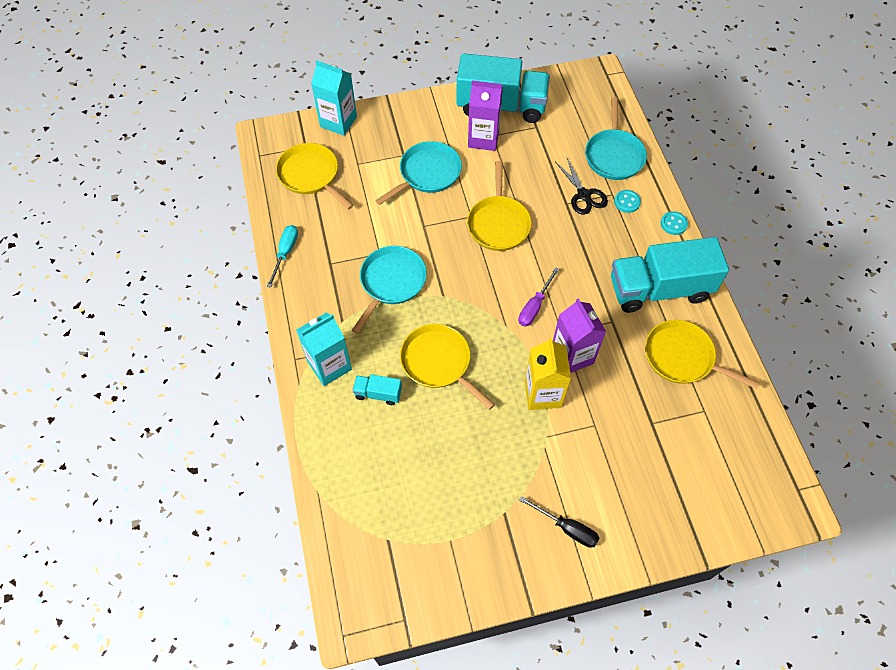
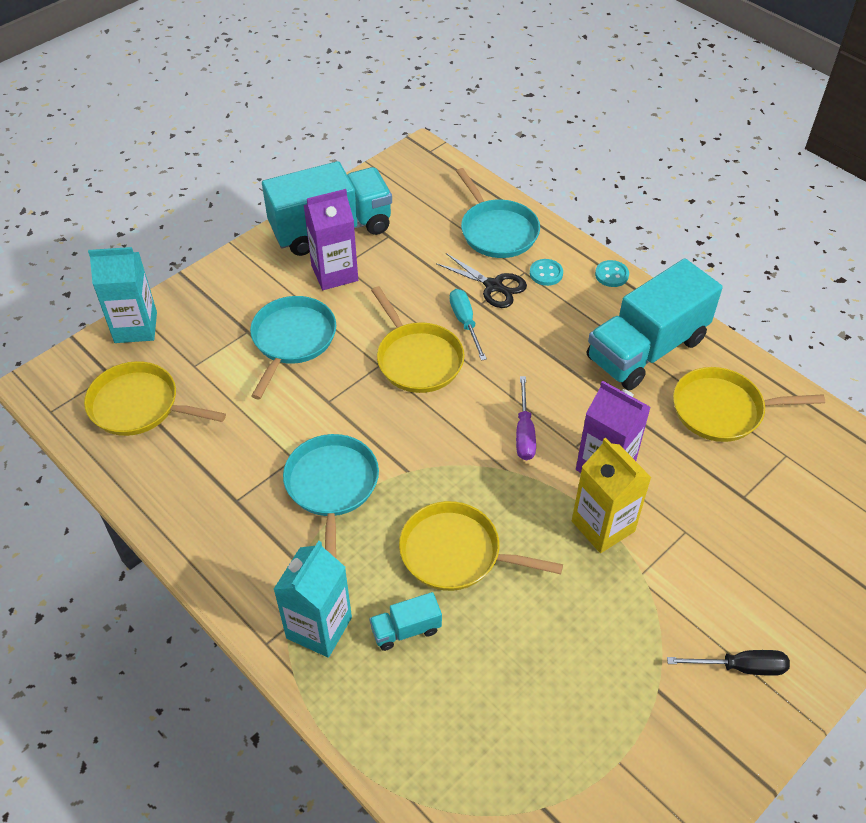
camera: 30 degrees left, 10 degrees down
turquoise screwdriver [267,225,298,288] -> turquoise screwdriver moved to [450,289,487,361]

